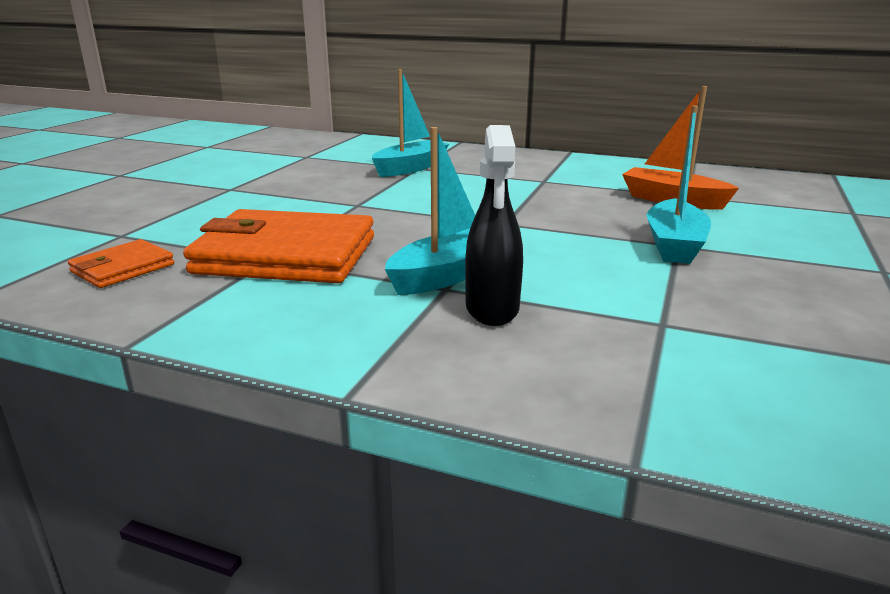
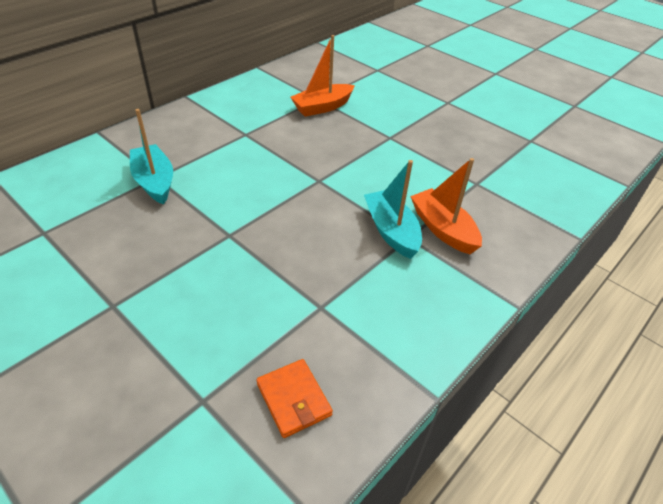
camera: 70 degrees left, 20 degrees up
orange wallet [183,209,374,283] -> none
black spray bottle [465,125,523,326] -> orange boat [410,158,482,254]
turquoise boat [647,105,711,264] -> none

